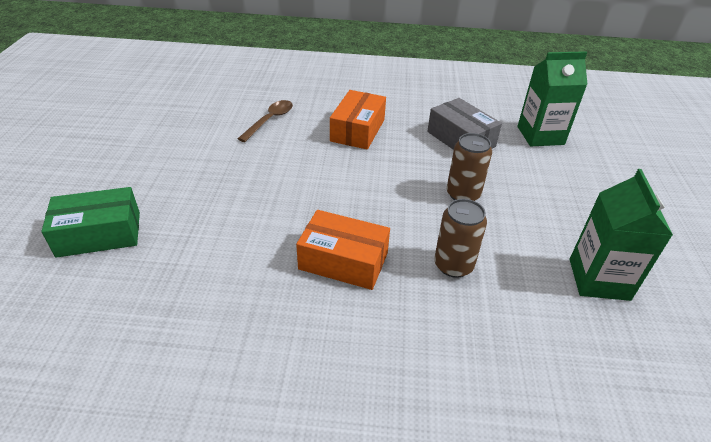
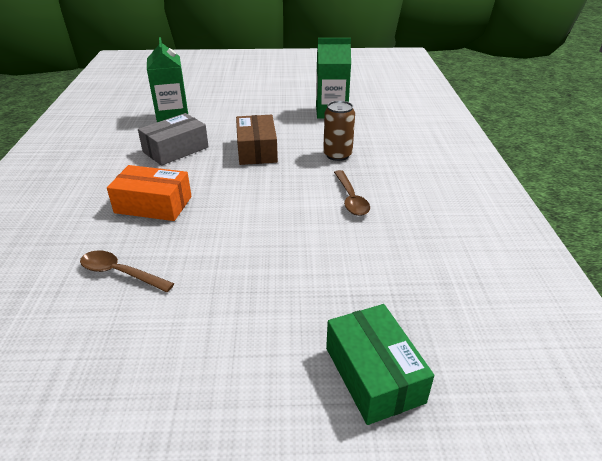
camera: 95 degrees left, 5 degrees down
orange box [296,210,390,290] -> brown spoon [334,170,370,216]
brown can [447,133,492,201] -> brown box [236,115,278,165]

